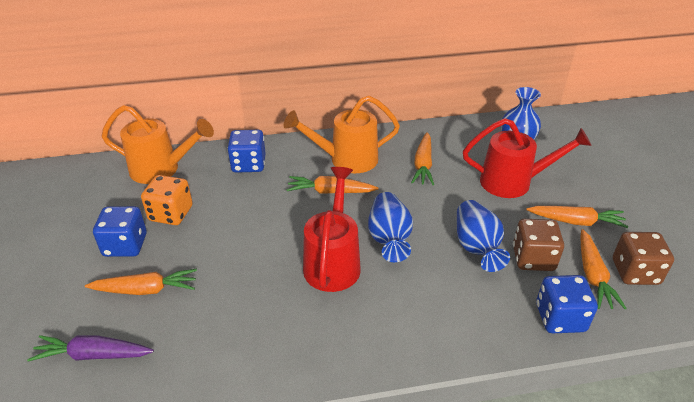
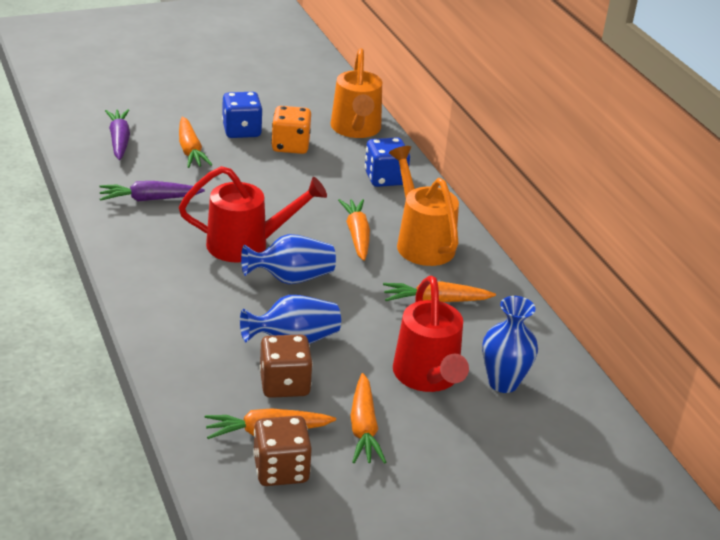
camera: 75 degrees right, 5 degrees down
blue dice [536,275,598,333] -> none
none -> purple carrot [99,181,205,202]

